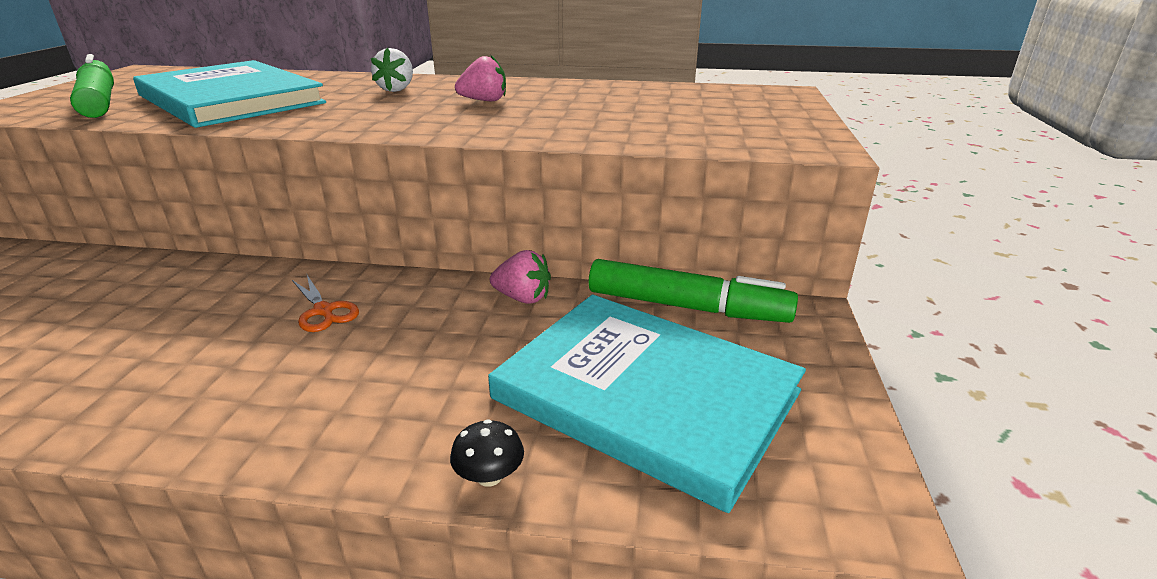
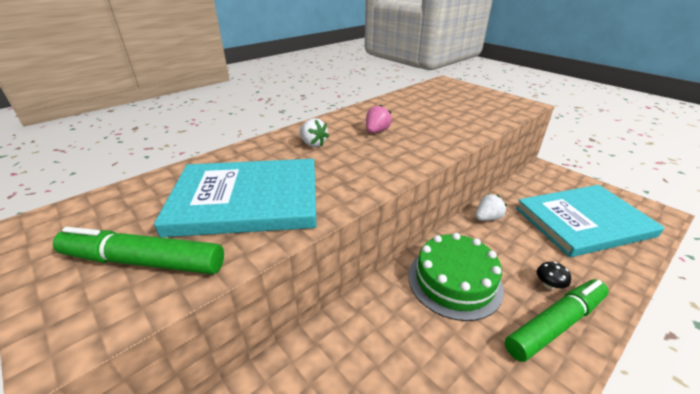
camera: 50 degrees left, 5 degrees up
orange scissors [292,275,359,332] -> green cake [408,233,504,321]
black mushroom [450,419,524,487] -> black mushroom moved to [537,262,571,289]
pink strawberry [490,250,551,304] -> white strawberry [476,194,507,221]
green marker [589,259,798,323] -> green marker moved to [505,279,609,362]

